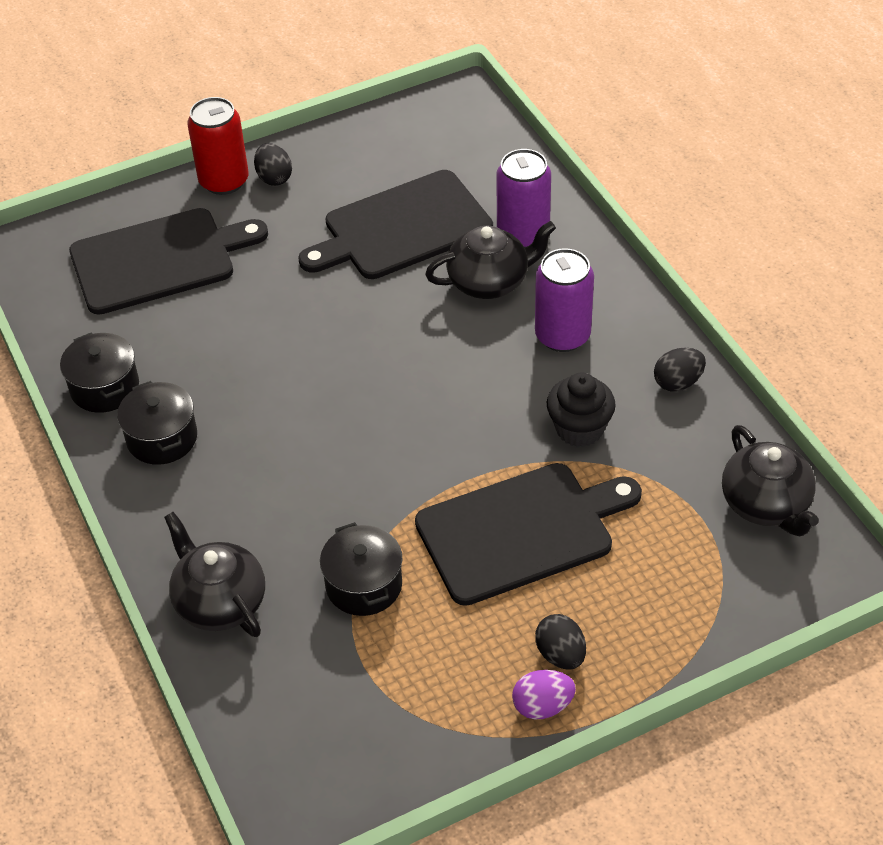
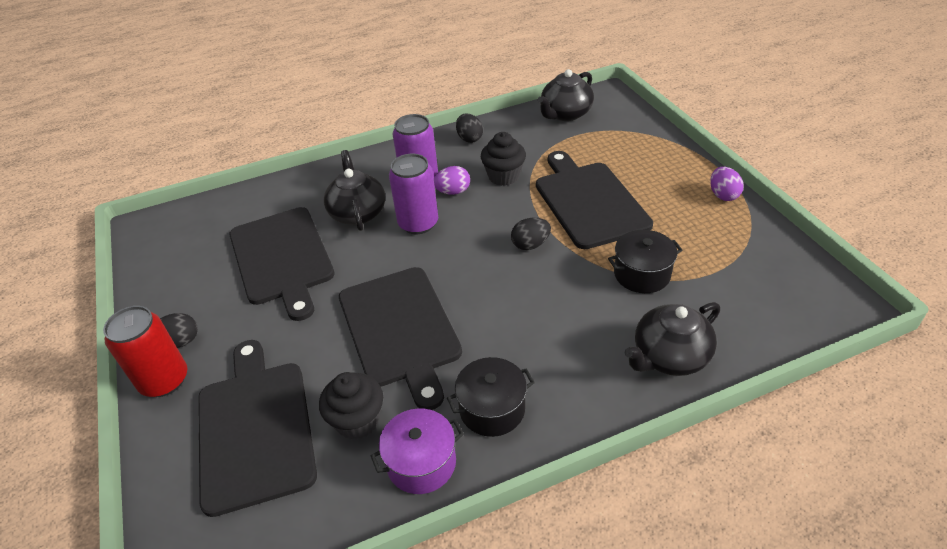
camera: 85 degrees left, 5 degrees down
black pot [60,333,139,413] -> purple pot [371,409,464,494]
purple can [496,149,551,248] -> purple can moved to [389,154,438,234]
black egg [535,614,586,670] -> black egg moved to [511,218,551,250]
black teapot [722,425,819,536] -> black teapot turned 150 degrees clockwise [538,69,594,121]
none -> black cupcake [319,372,383,439]
none -> black cutting board [339,267,462,410]
none -> purple egg [434,166,470,195]

